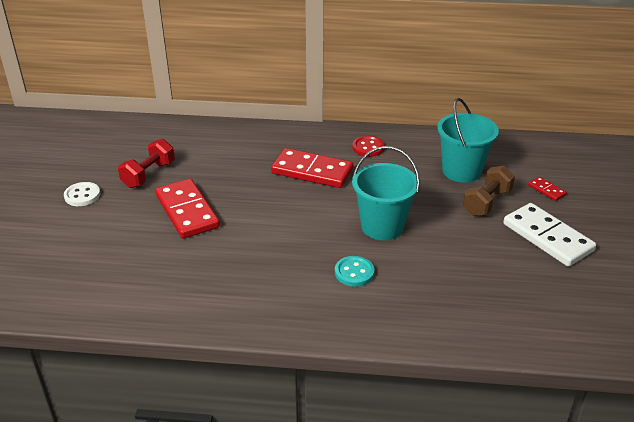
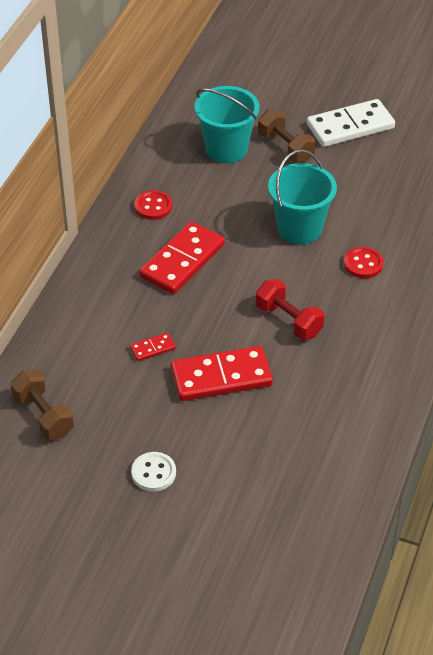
camera: 75 degrees left, 10 degrees up
red dumbbell [118,139,175,188] -> red dumbbell moved to [256,279,324,340]
turquoise button [335,256,374,287] -> red button [344,247,384,278]
red domino [528,177,567,201] -> red domino moved to [130,333,176,361]
none -> brown dumbbell [11,370,74,440]

